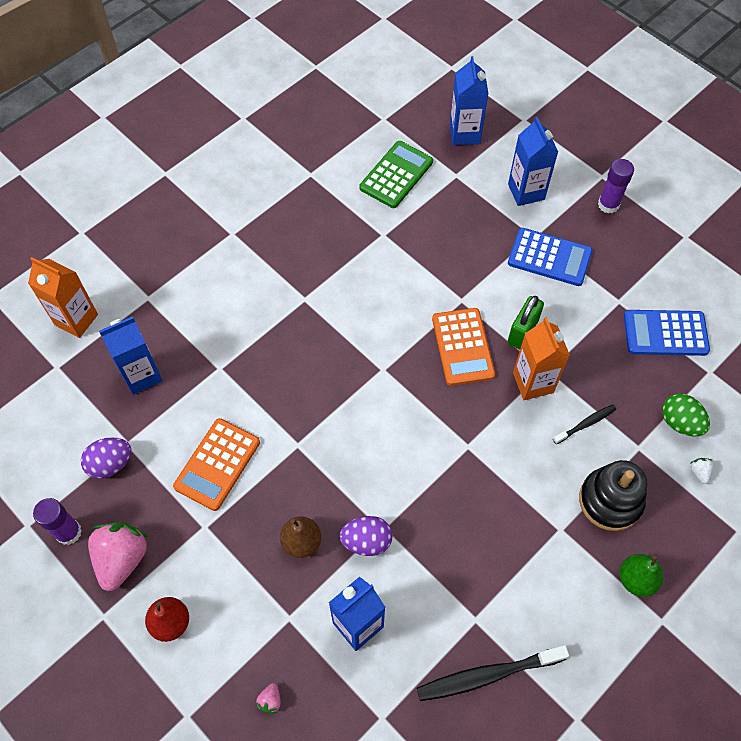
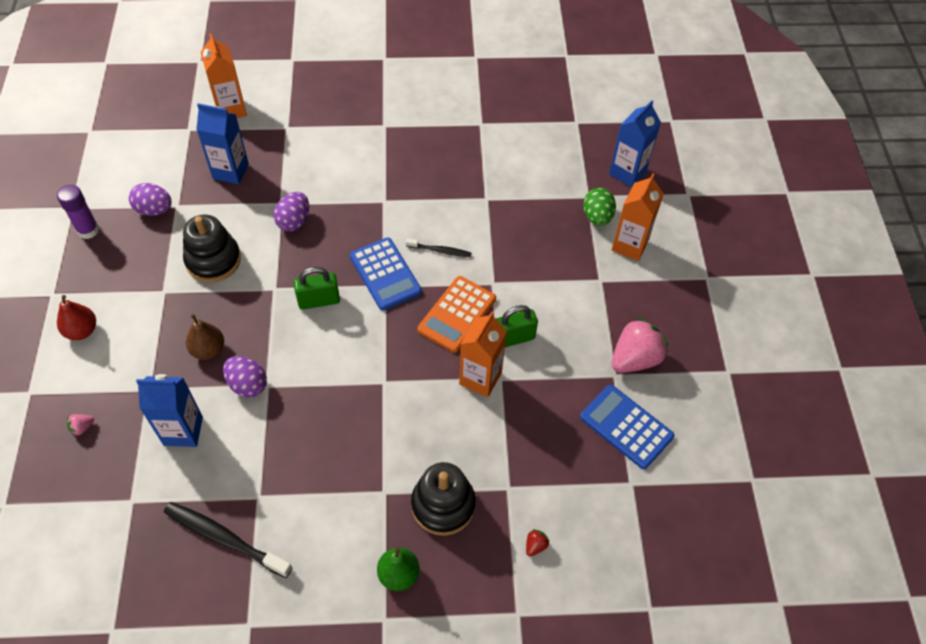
camera: 40 degrees right, 5 degrees down
pink strawberry [88,522,148,591] -> pink strawberry moved to [611,317,668,373]
orange calculator [173,418,260,511] -> black stacking toy [183,215,241,283]
green calculator [360,141,433,208] -> none
blue carton [508,117,558,206] -> orange carton [612,173,664,261]
blue calculator [508,228,592,286] -> blue calculator moved to [350,237,422,311]
black toothbrush [553,404,616,444] -> black toothbrush moved to [406,238,472,257]
purple glue stick [598,159,634,214] -> none
green egg [662,394,710,437] -> green egg moved to [583,188,616,226]
white strawberry [691,458,714,484] -> red strawberry [526,529,549,557]
none -> purple egg [273,192,309,231]
none -> green padlock [294,267,340,310]

